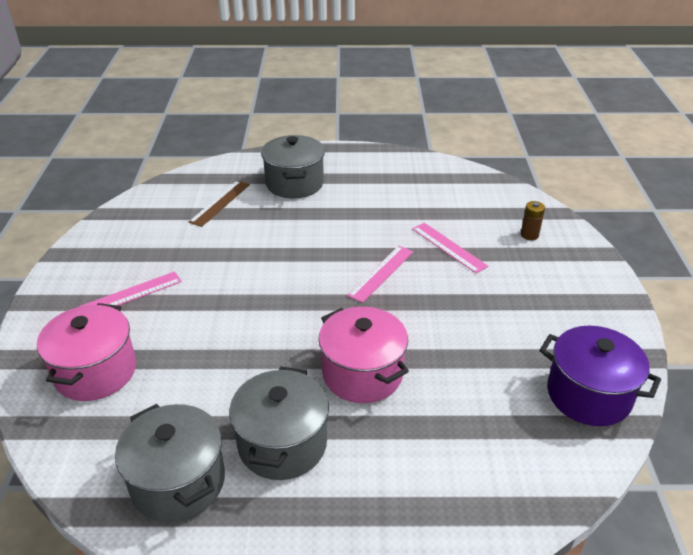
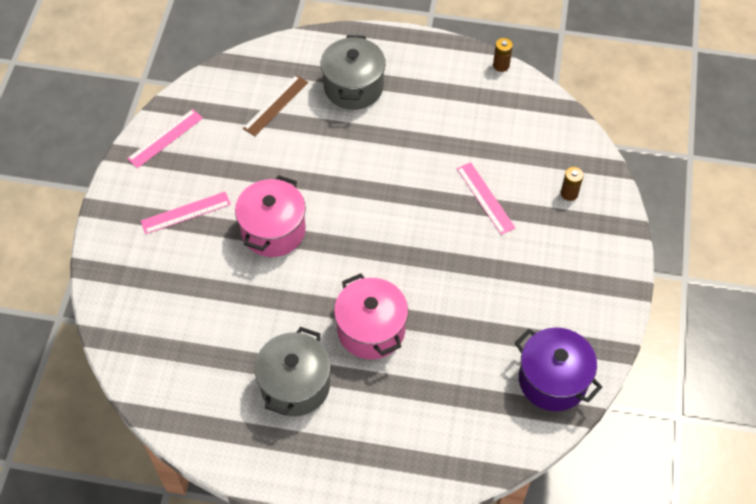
camera: 10 degrees right, 20 degrees up
pink pot [37,303,136,401] -> pink pot moved to [235,175,306,257]
grey pot [115,404,225,522] -> none
pink ruler [347,246,413,303] -> pink ruler moved to [127,109,203,168]
none -> brown battery [493,38,513,72]

